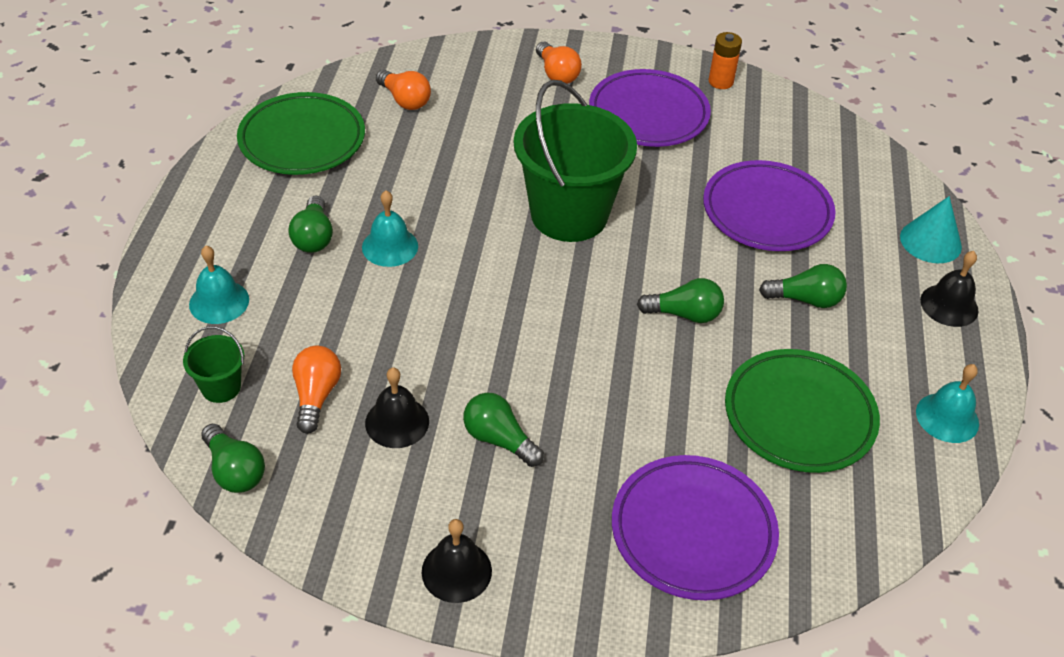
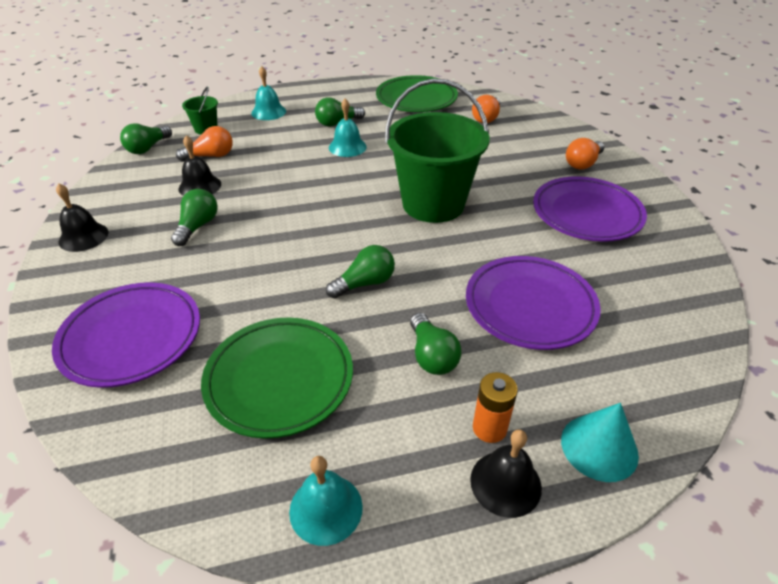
camera: 70 degrees right, 5 degrees down
green light bulb [637,278,724,323] -> green light bulb turned 105 degrees counterclockwise [326,245,395,299]
orange battery [709,32,742,89] -> orange battery moved to [473,372,518,443]

